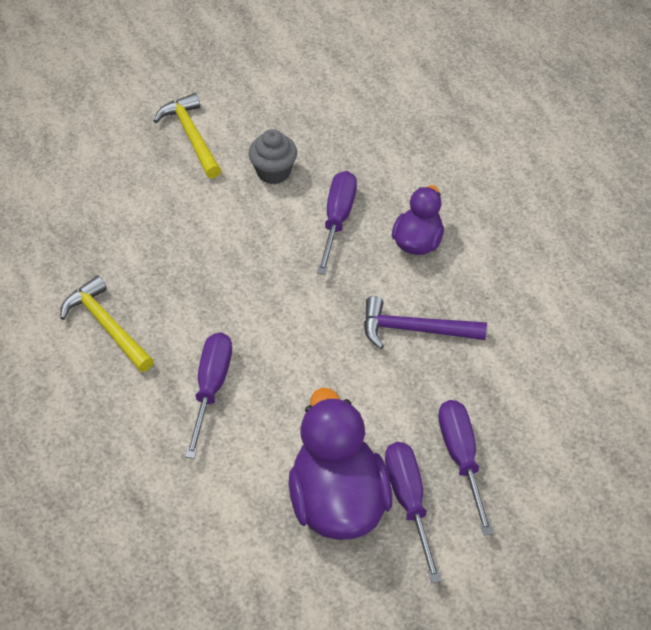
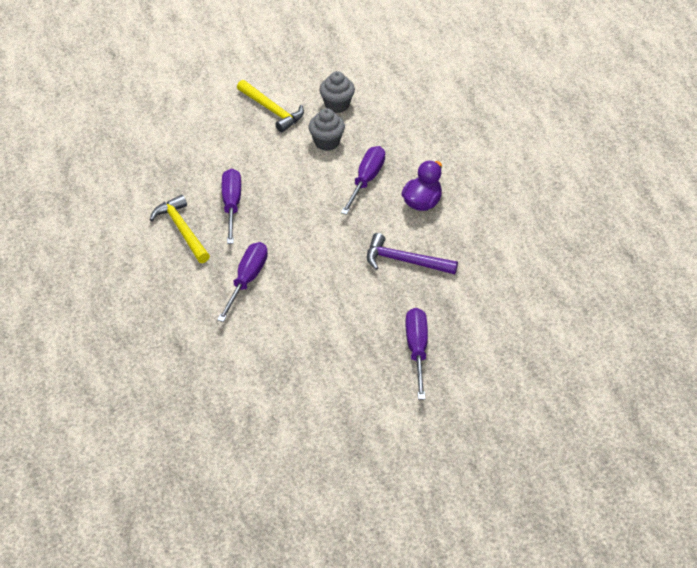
camera: 10 degrees right, 5 degrees down
yellow hammer [154,93,221,178] -> yellow hammer turned 150 degrees clockwise [237,80,304,132]
purple duck [289,388,392,540] -> none
purple screwdriver [385,442,441,583] -> purple screwdriver moved to [222,169,241,244]
none -> grey cupcake [319,71,355,113]

